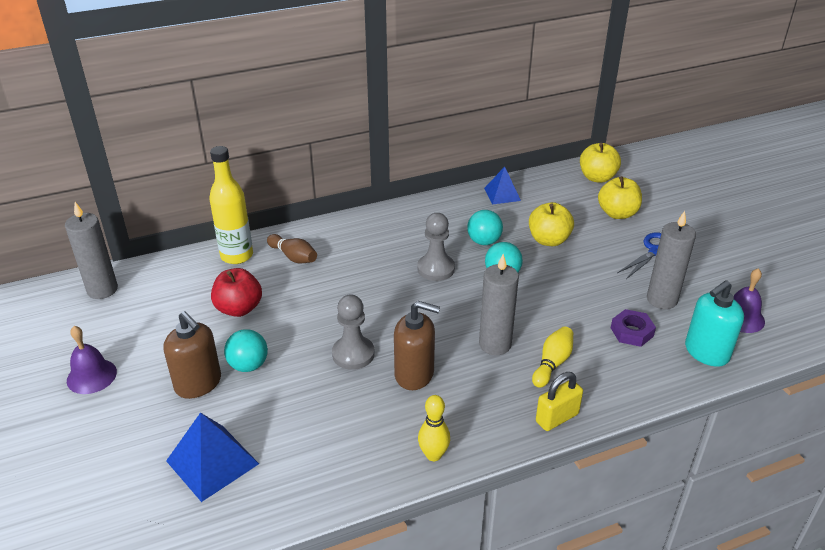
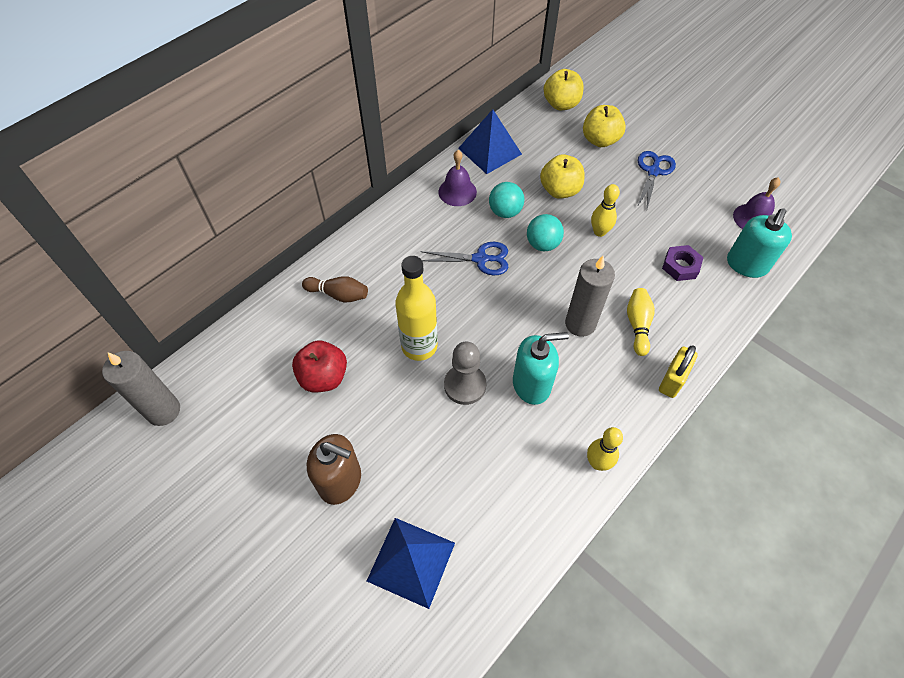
camera: 25 degrees left, 20 degrees up
purple bell [67,326,117,394] -> purple bell moved to [439,150,477,206]
yellow bottle [209,146,253,264] -> yellow bottle moved to [395,256,438,361]
turquoise ball [224,329,268,372] -> none
brown soap dispenser [394,301,440,390] -> turquoise soap dispenser [513,332,569,405]
grey pawn [417,213,455,281] -> blue scissors [420,242,508,276]
blue pyramid [484,166,521,205] -> blue pyramid [458,109,522,174], size x1.55
grey candle [647,211,696,309] -> none
none -> yellow bowling pin [591,184,620,237]

